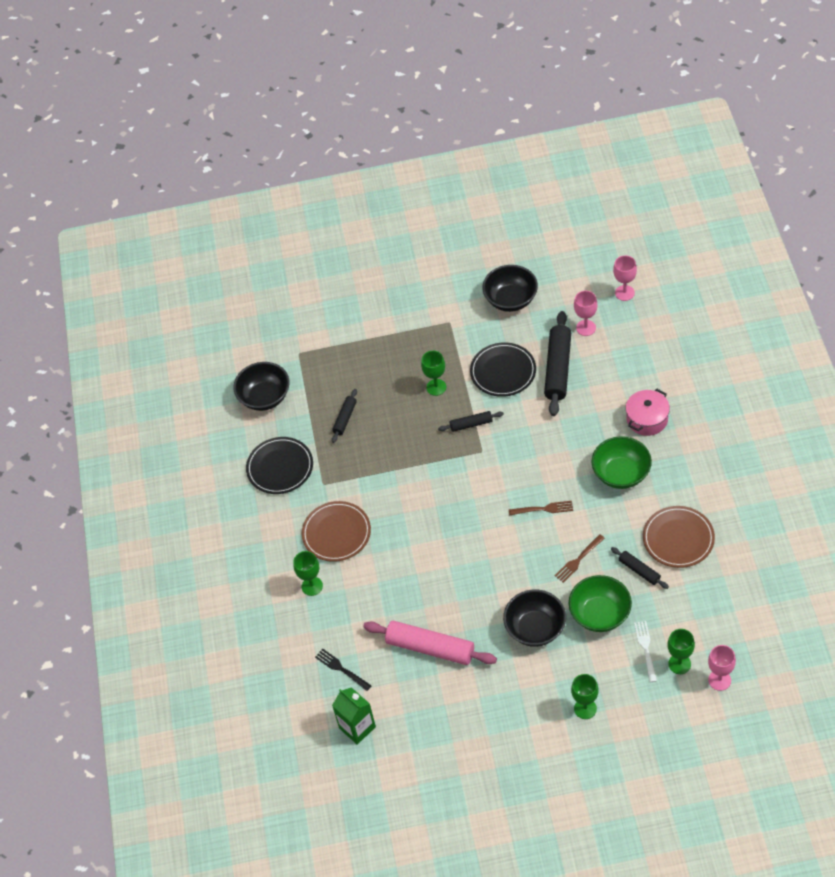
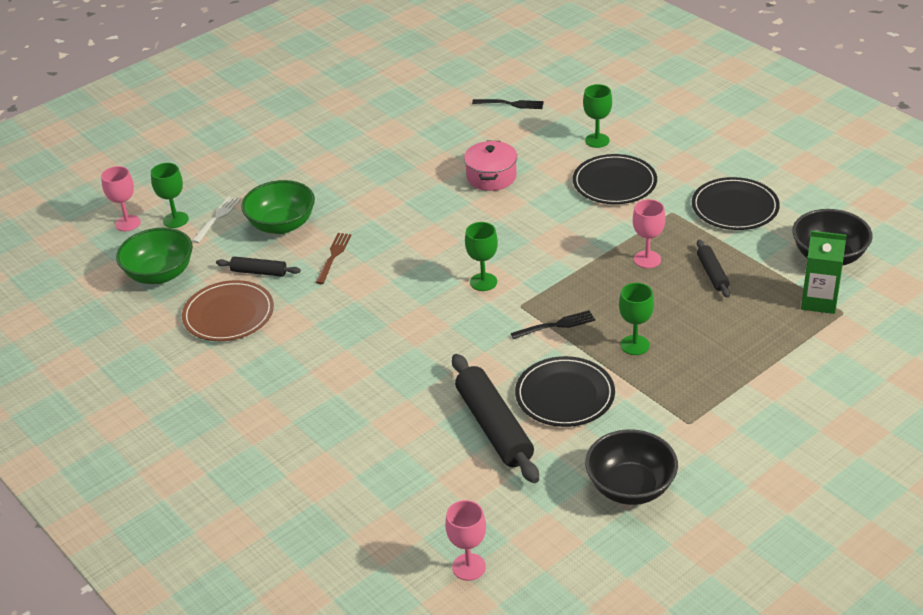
camera: 145 degrees right, 15 degrees down
brown plate [302,501,371,562] -> black plate [573,154,657,204]
green carton [332,687,376,745] -> green carton moved to [801,231,847,314]
pink rolling pin [363,621,497,665] -> none
black rolling pin [438,411,504,432] -> black fork [511,310,595,339]
black bowl [503,590,566,647] -> none
brown fork [509,501,573,515] -> none
green goblet [571,674,599,719] -> green goblet moved to [465,222,498,291]
pink goblet [574,291,598,336] -> pink goblet moved to [633,199,665,268]
green bowl [591,436,652,489] -> green bowl moved to [116,228,193,284]
pink pot [626,389,670,436] -> pink pot moved to [464,141,517,191]
white fork [634,621,657,682] -> white fork turned 120 degrees counterclockwise [192,196,241,243]

